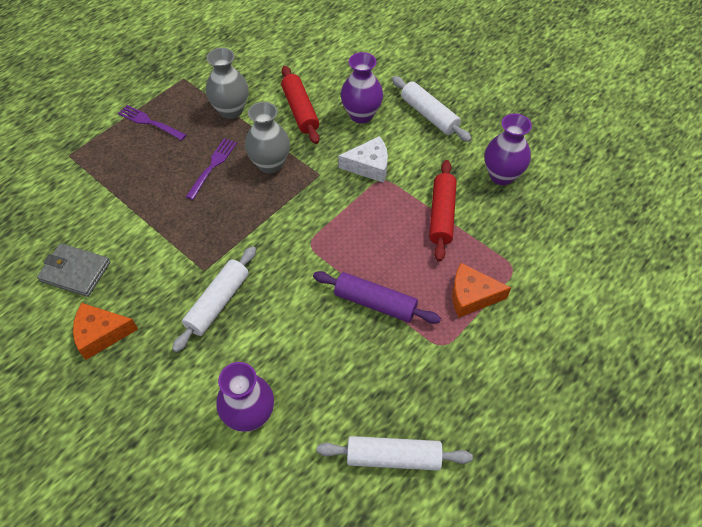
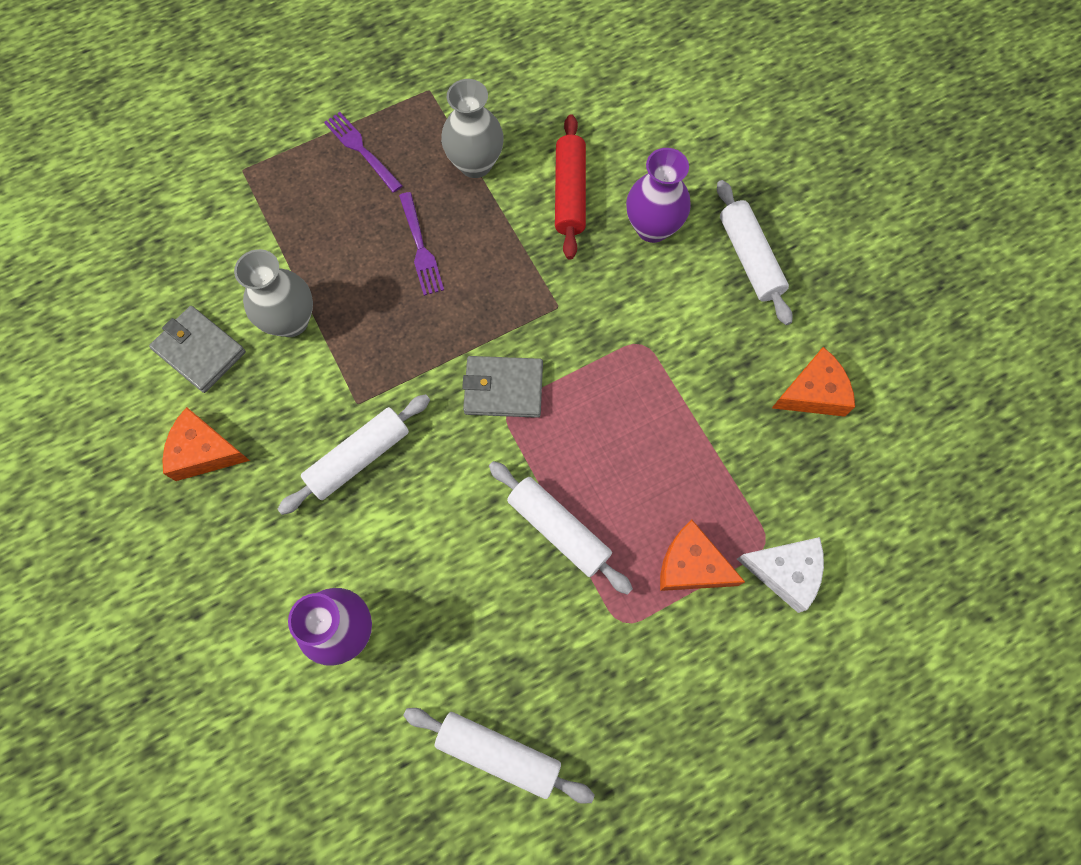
camera: 20 degrees right, 15 degrees up
purple fork [186,138,237,200] -> purple fork turned 120 degrees clockwise [399,192,444,296]
grey vase [245,102,290,174] -> grey vase moved to [234,249,313,337]
purple rolling pin [313,271,441,324] -> white rolling pin [489,461,633,595]
white cheese [338,136,388,183] -> white cheese moved to [737,537,824,613]
red rolling pin [429,160,457,262] -> none
purple vase [485,113,532,185] -> orange cheese [772,347,855,417]
none -> grey wallet [462,356,543,418]

